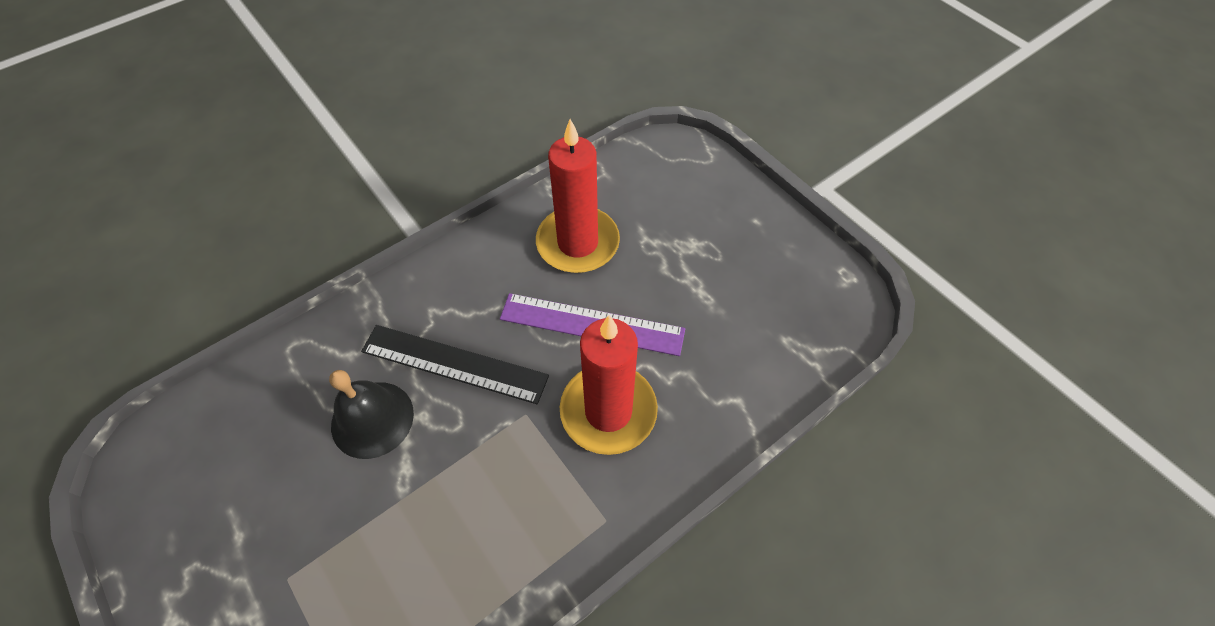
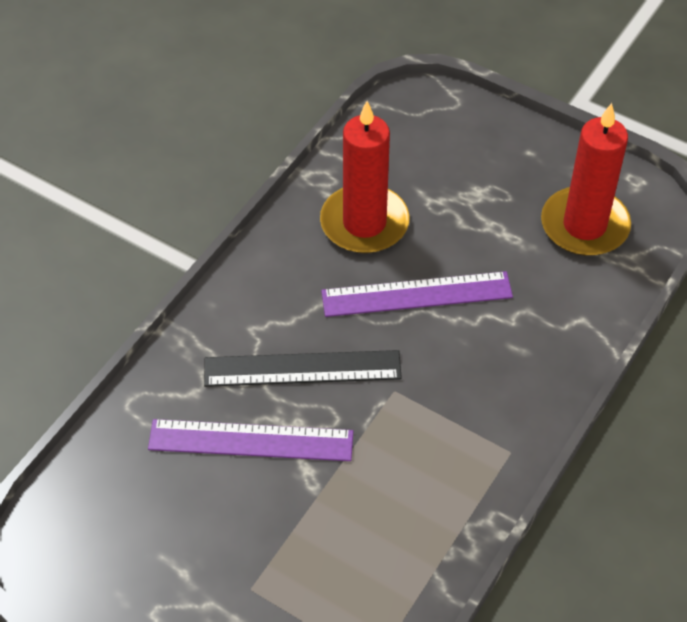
camera: 20 degrees left, 5 degrees down
black bell [329,370,414,459] -> purple ruler [148,419,353,461]
red candle [560,315,658,455] -> red candle moved to [541,103,631,256]

